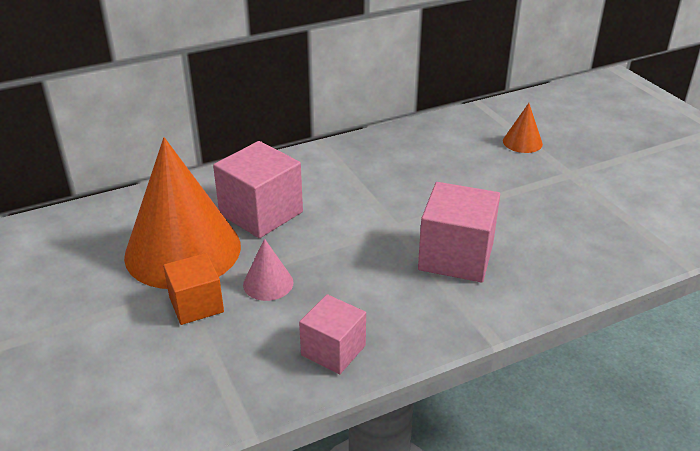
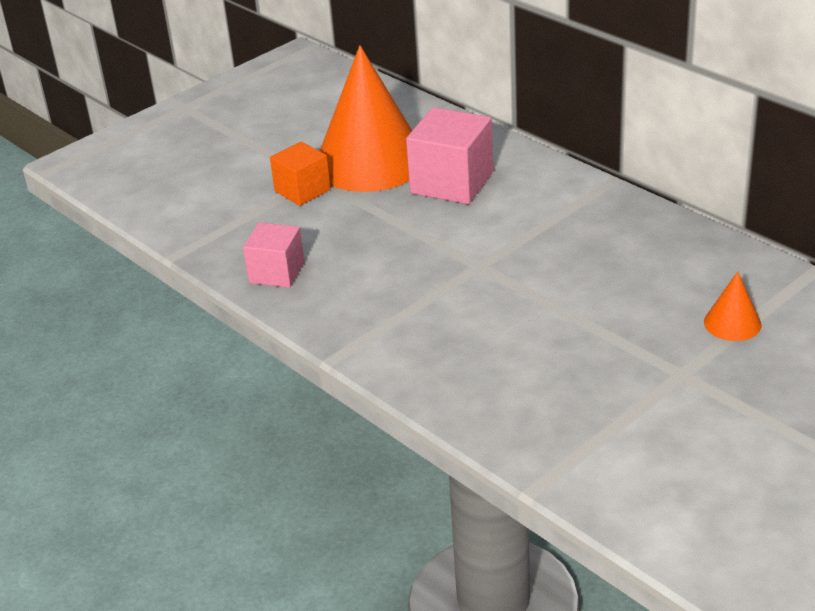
camera: 75 degrees right, 0 degrees up
pink cone [243,239,293,301] -> none
pink cube [418,182,500,282] -> none

